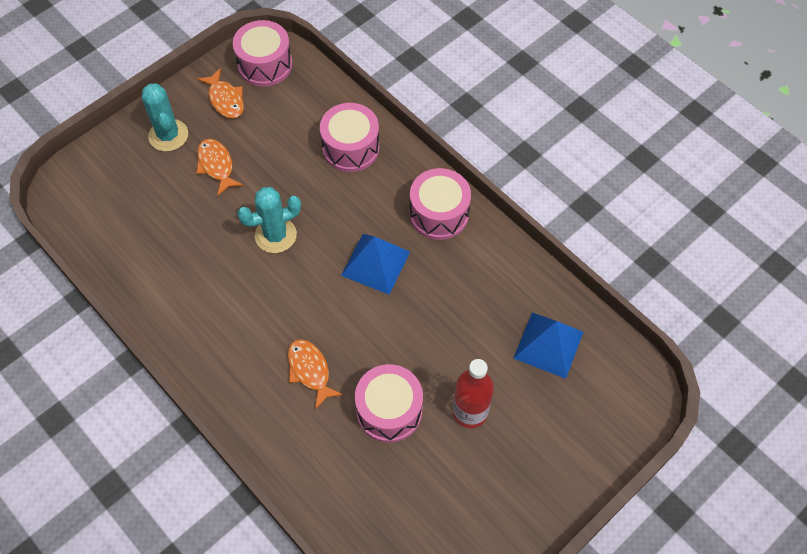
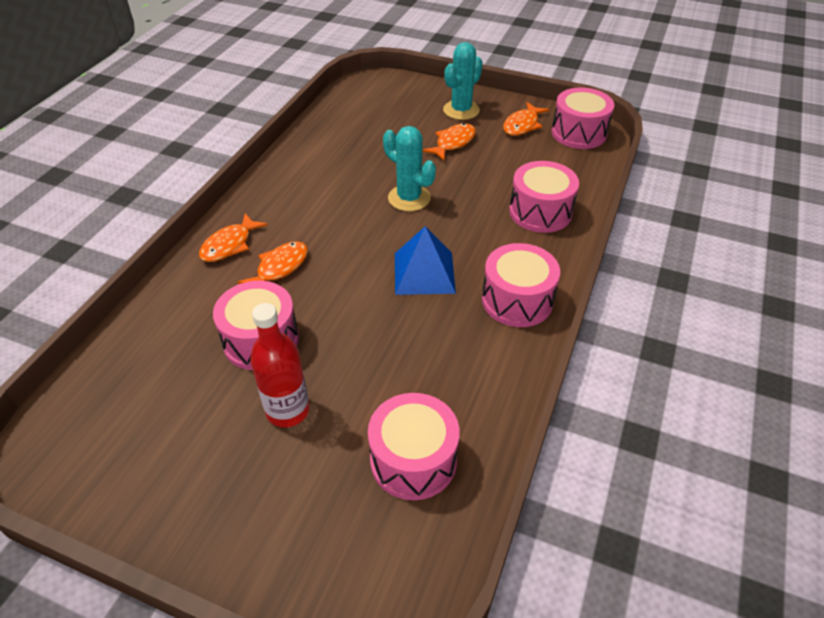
camera: 65 degrees right, 15 degrees down
blue pyramid [514,313,583,379] -> pink drum [368,393,460,500]
none -> orange fish [199,213,268,262]

